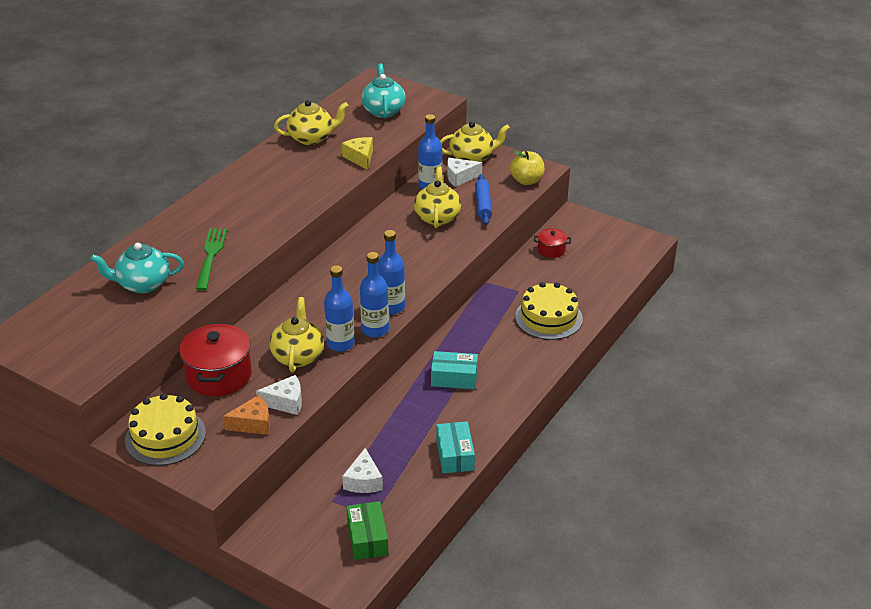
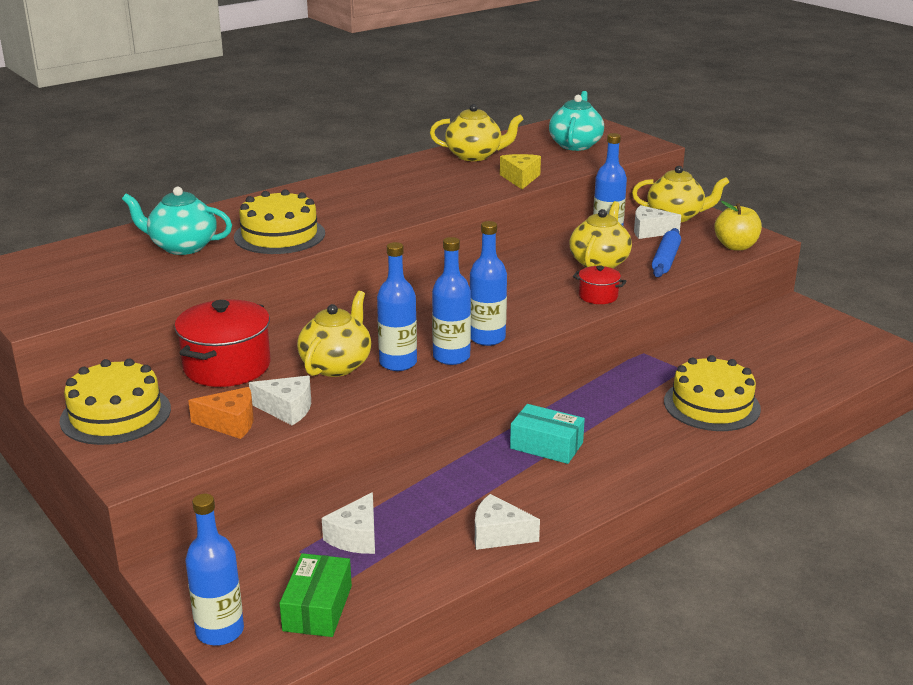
camera: 20 degrees right, 10 degrees down
green fork [196,229,227,291] -> yellow cake [234,189,325,254]
turquoise box [436,421,475,474] -> white cheese [475,494,540,550]
red pot [534,228,571,258] -> red pot moved to [573,266,627,304]
none -> blue bottle [185,494,244,646]

